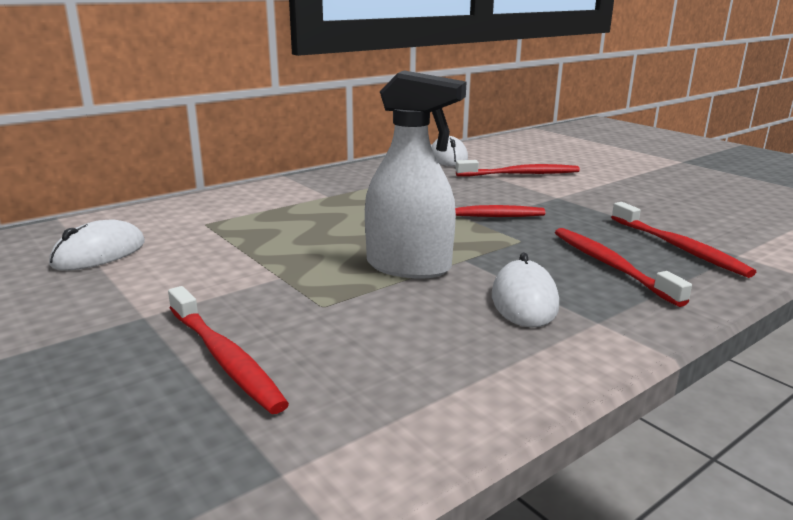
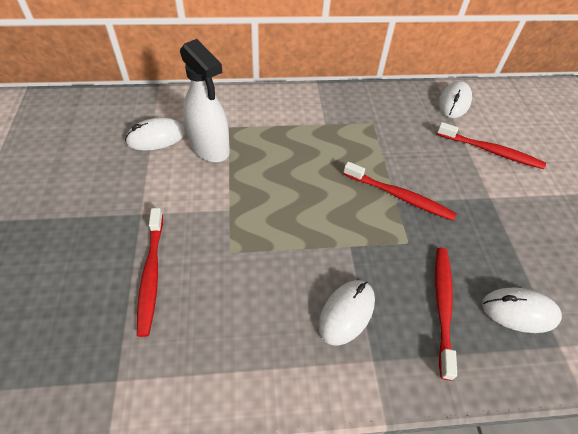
camera: 30 degrees right, 30 degrees up
white spray bottle [365,70,466,279] -> white spray bottle moved to [180,39,230,162]
red toothbrush [611,202,756,278] -> white mouse [482,287,562,333]

